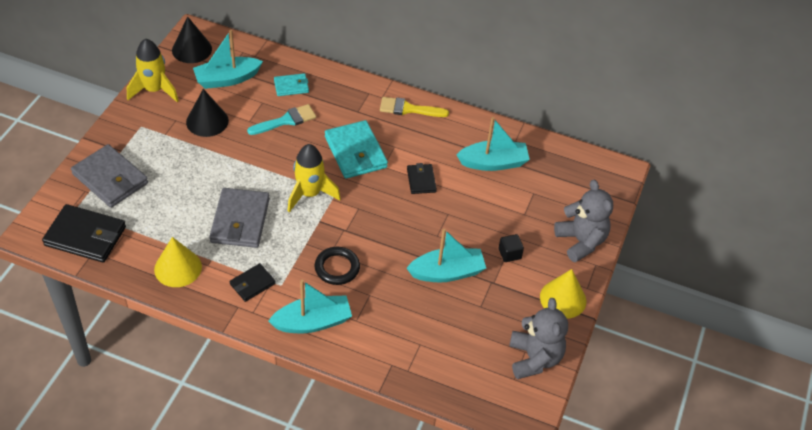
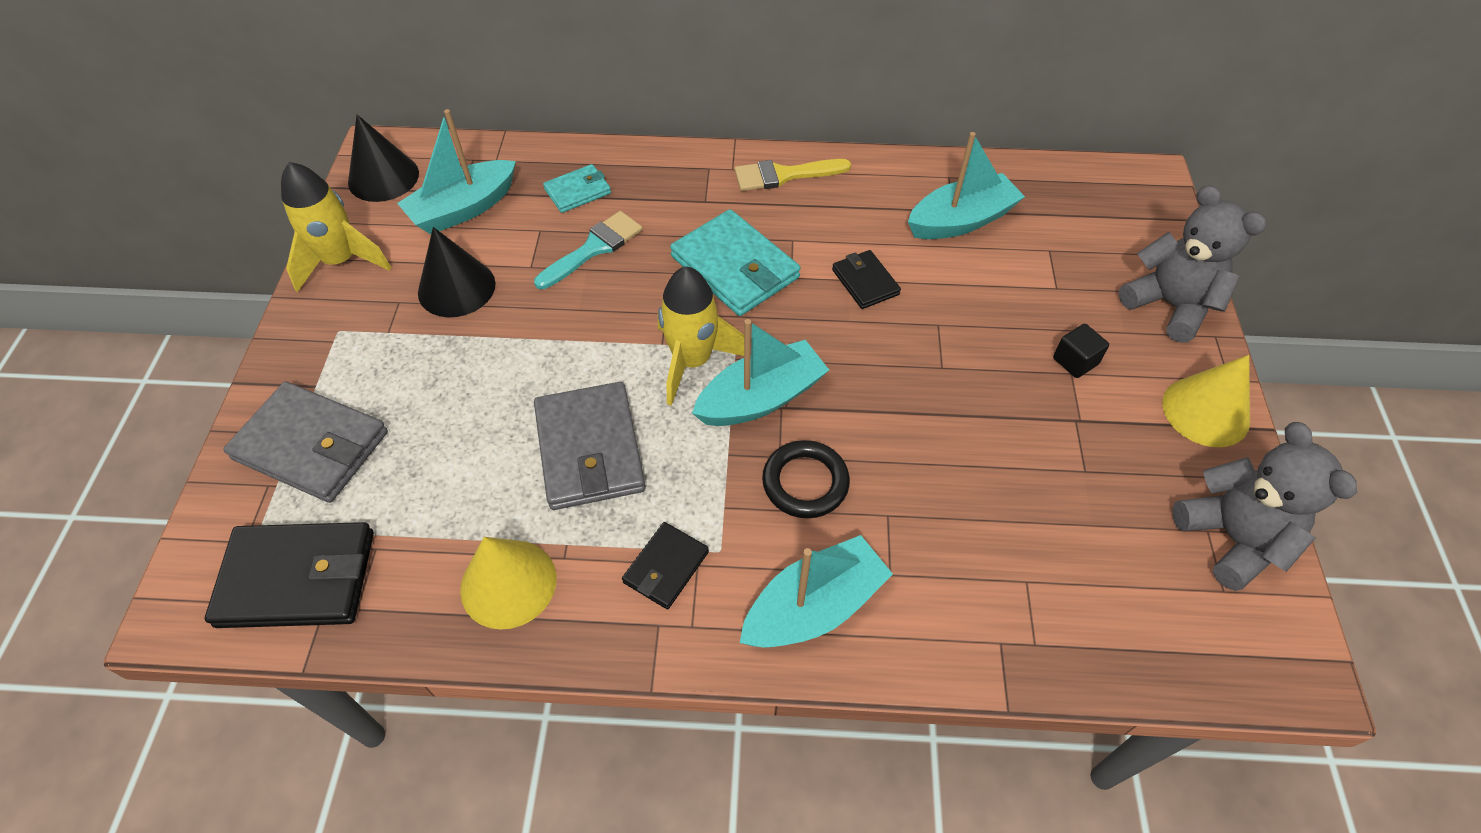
camera: 15 degrees left, 5 degrees up
turquoise boat [406,229,486,282] -> turquoise boat moved to [692,319,829,426]

